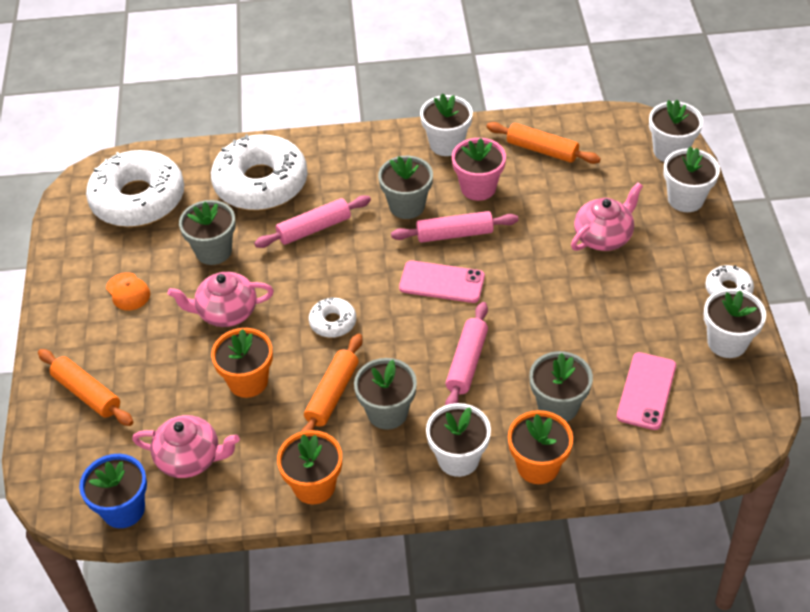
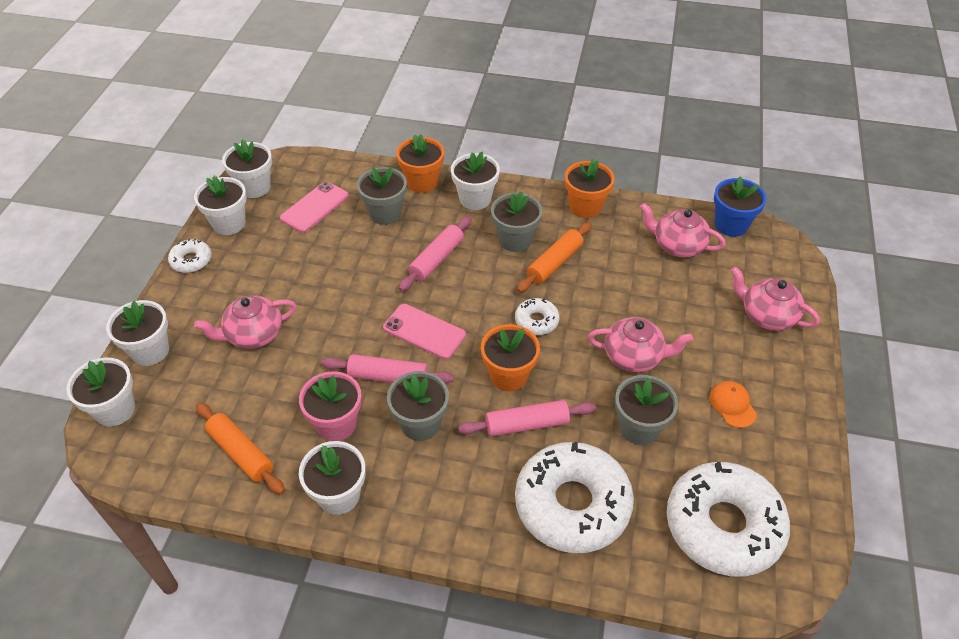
camera: 165 degrees left, 0 degrees up
orange rolling pin [38,349,133,426] -> pink teapot [730,267,820,331]
orange flower pot [211,328,273,398] -> orange flower pot moved to [481,324,540,391]
none -> white flower pot [222,139,272,198]

